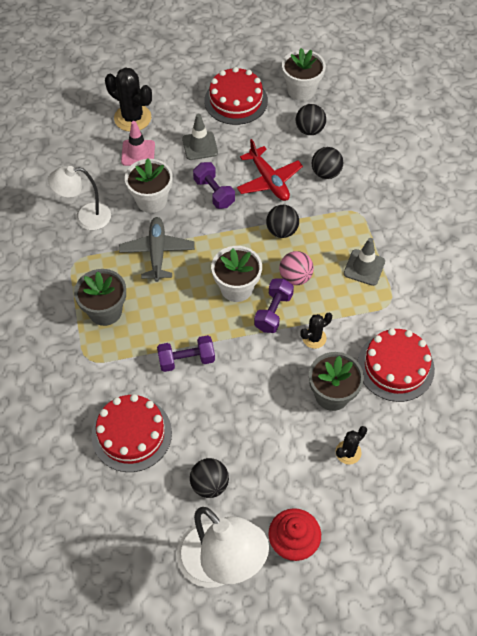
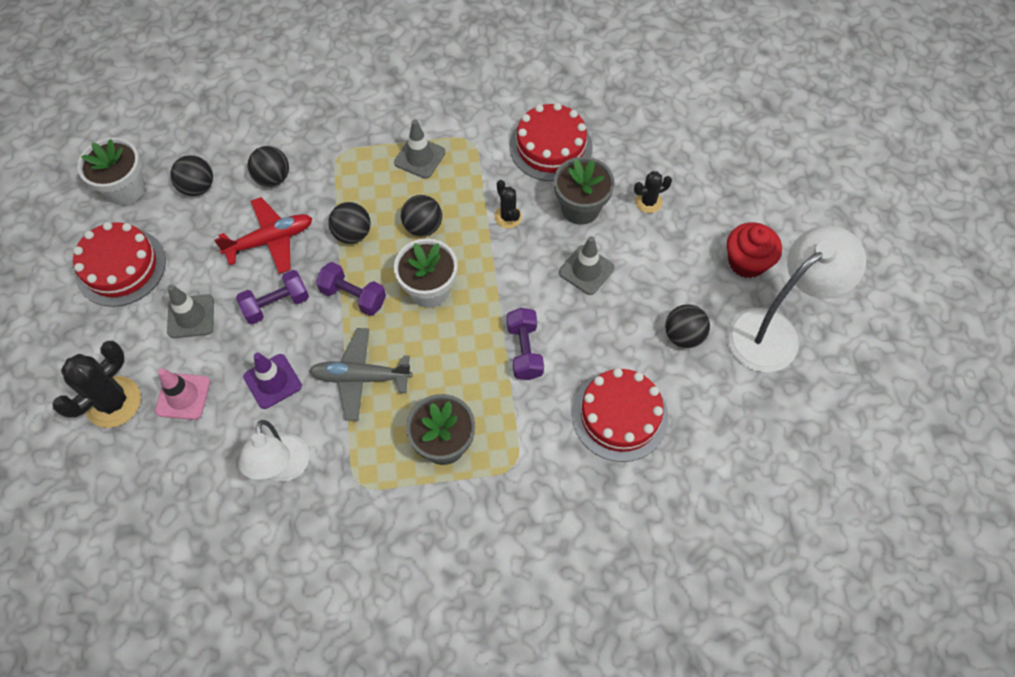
camera: 85 degrees left, 5 degrees up
white flower pot [125,158,173,213] -> purple traffic cone [243,353,302,409]
purple dumbbell [254,279,294,333] -> purple dumbbell moved to [316,262,386,316]
pink ball [279,251,314,285] -> black ball [401,195,442,237]
black cactus [335,426,367,465] -> black cactus turned 75 degrees counterclockwise [634,171,672,213]
none -> grey traffic cone [559,236,615,295]

